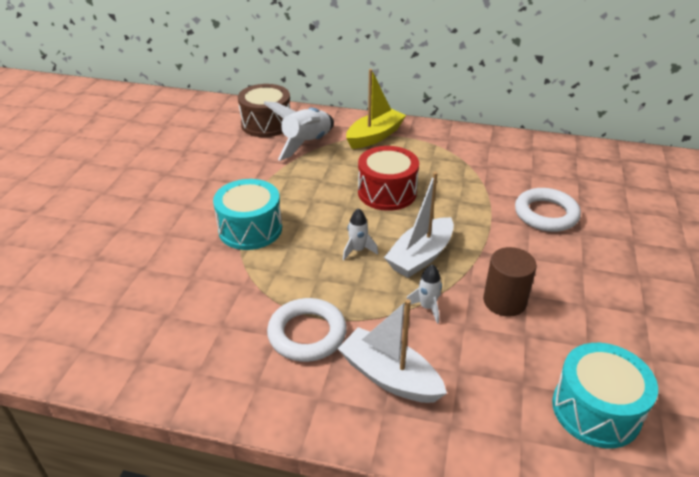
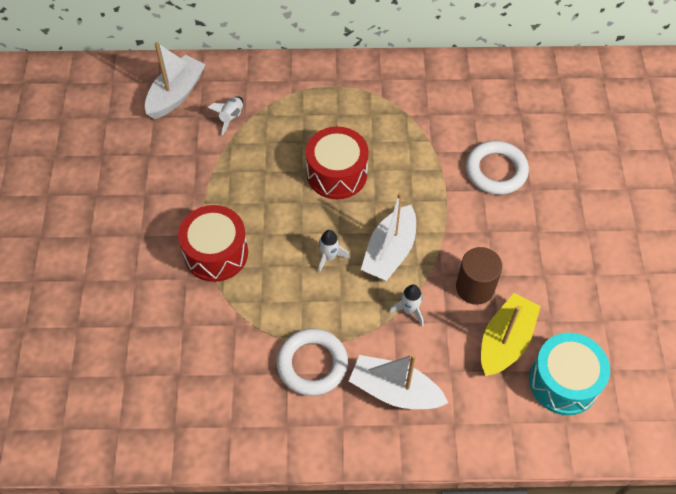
camera: 15 degrees left, 20 degrees up
turquoise drum [213,179,282,250] -> red drum [178,205,248,282]
brown drum [238,84,290,137] -> white boat [145,42,206,119]
white rocket [263,101,334,161] -> white rocket [208,96,243,136], size x0.51
yellow boat [346,69,406,149] -> yellow boat moved to [481,293,541,376]

